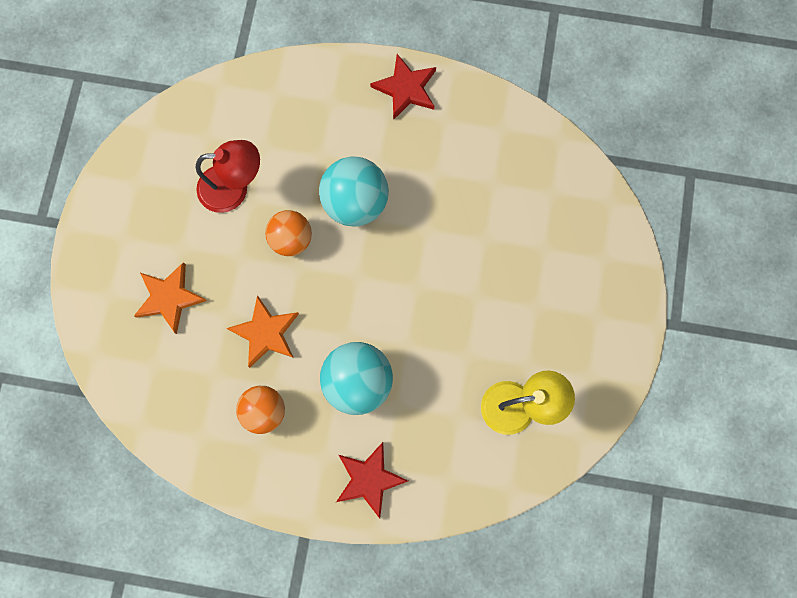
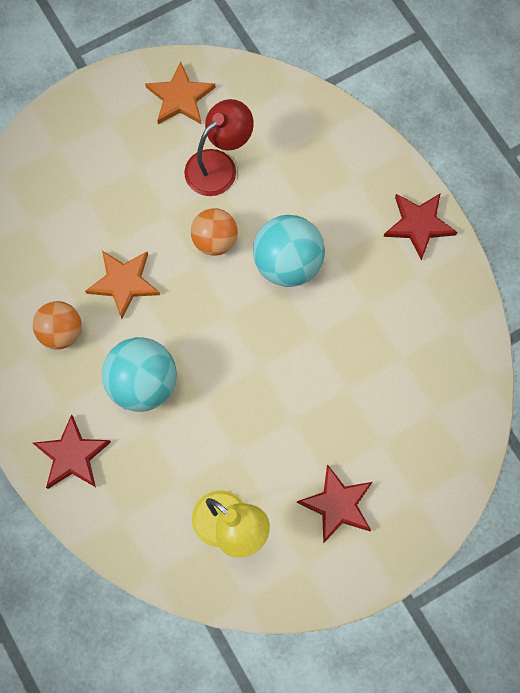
camera: 50 degrees right, 5 degrees down
orange star [134,262,207,334] -> orange star moved to [145,62,216,125]
red lamp [196,140,260,213] -> red lamp turned 90 degrees counterclockwise [184,99,254,196]
none -> red star [297,464,372,544]

